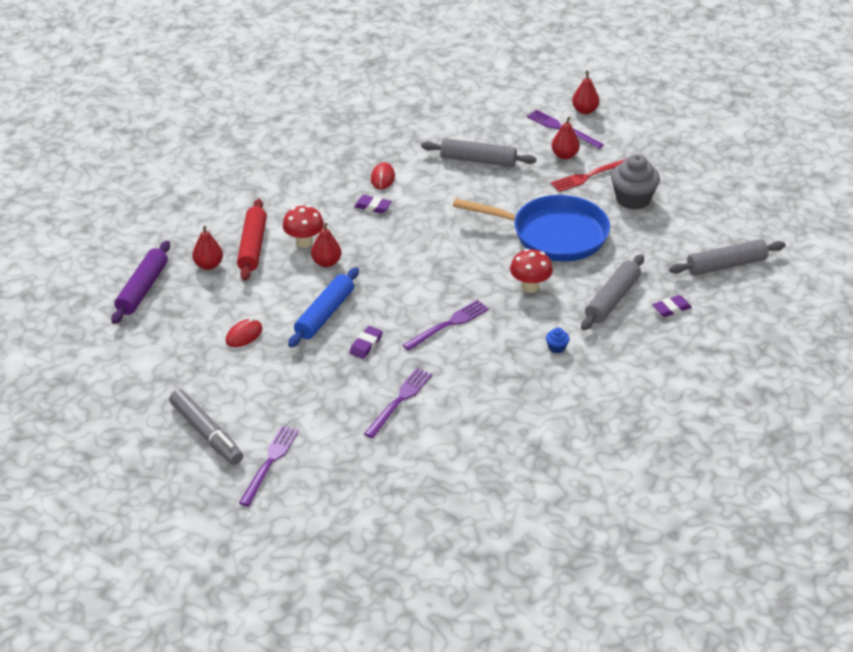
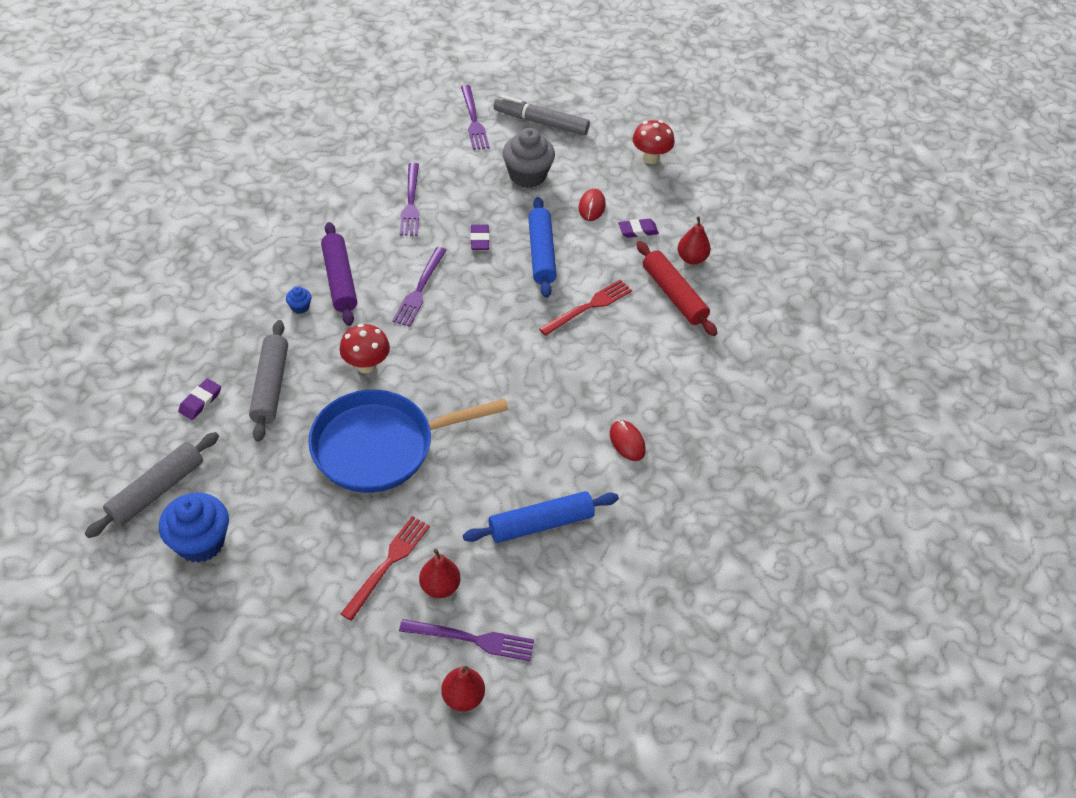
camera: 145 degrees right, 10 degrees up
purple rolling pin [111,241,170,324] -> purple rolling pin moved to [321,222,357,326]
red mushroom [282,205,324,248] -> red mushroom moved to [632,120,675,164]
red pear [311,223,341,267] -> red fork [539,279,632,336]
purple eraser [354,195,392,213] -> purple eraser moved to [618,219,659,238]
grey rolling pin [421,138,537,167] -> blue rolling pin [463,491,619,543]
grey cupcake [611,154,660,210] -> grey cupcake moved to [503,128,555,188]
none -> blue cupcake [159,493,229,563]

